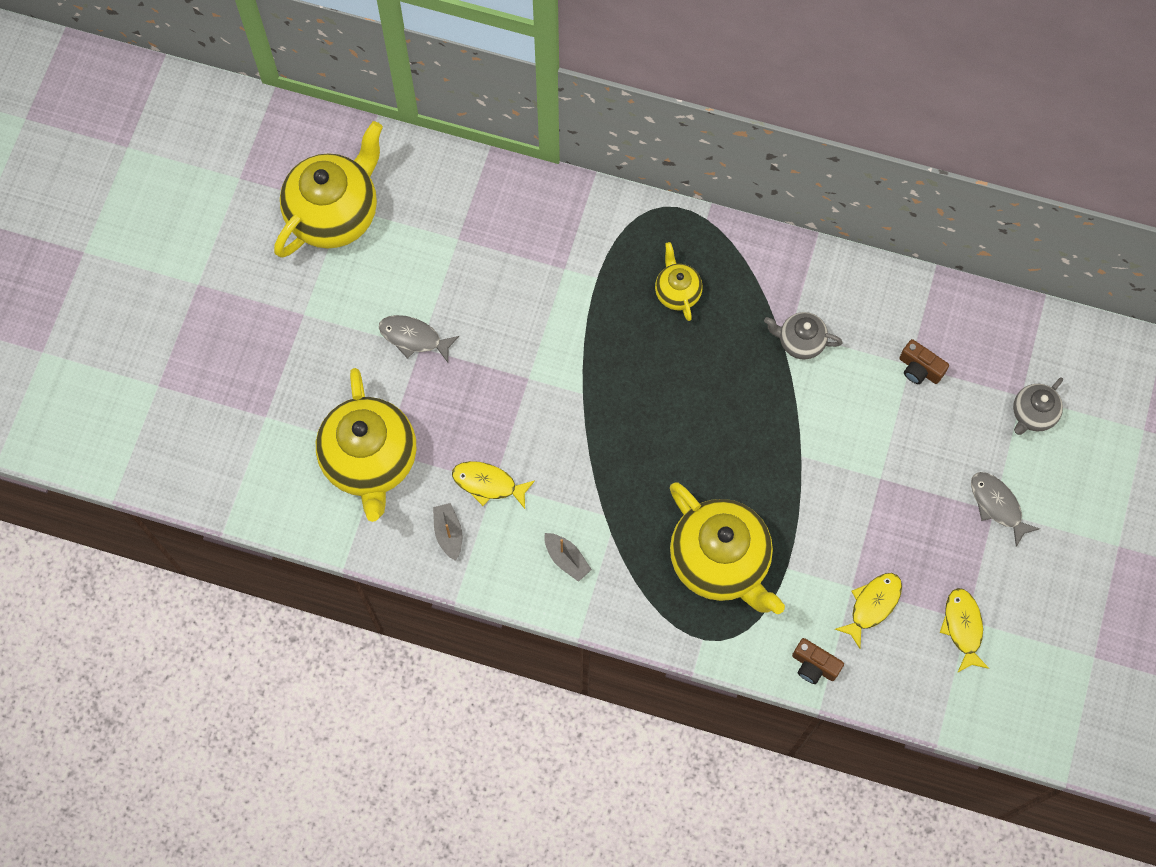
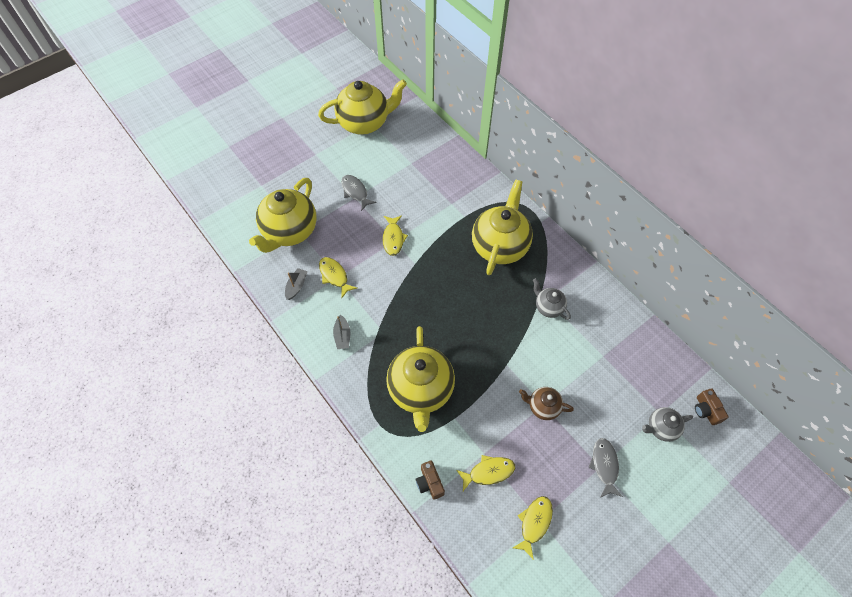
camera: 35 degrees right, 10 degrees down
yellow teapot [655,242,703,321] -> yellow teapot [472,179,533,275], size x2.04
brown camera [899,339,949,384] -> brown camera moved to [695,388,729,425]
none -> yellow fish [382,216,408,256]
none -> brown teapot [519,387,574,420]

